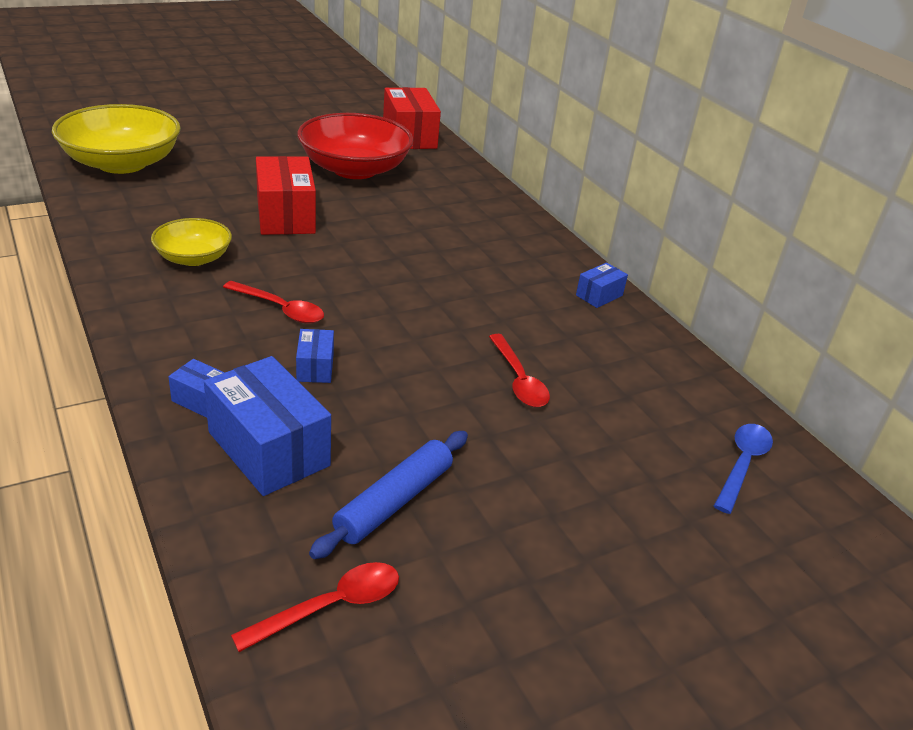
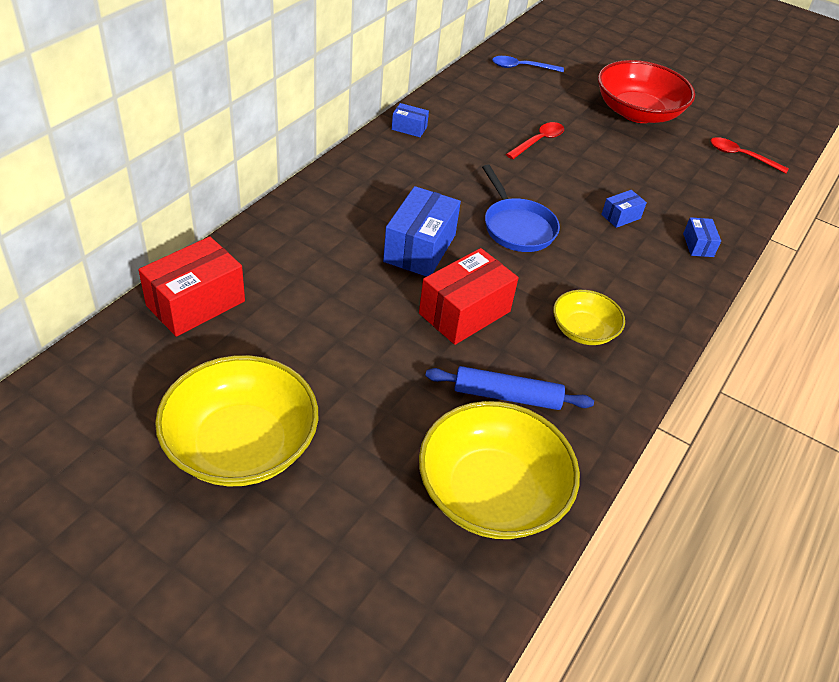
camera: 120 degrees left, 10 degrees up
blue box [204,356,331,496] -> blue box moved to [383,186,461,277]
red spoon [223,281,324,323] -> none
red bowl [297,113,414,179] -> red bowl moved to [598,60,695,123]
blue rolling pin [309,431,468,559] -> blue rolling pin moved to [425,366,594,410]
none -> yellow bowl [155,355,318,486]
none -> blue pan [482,164,560,252]

